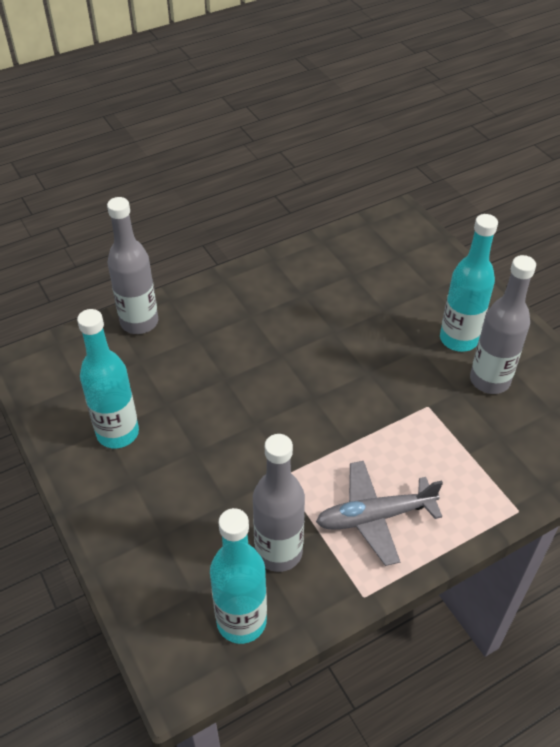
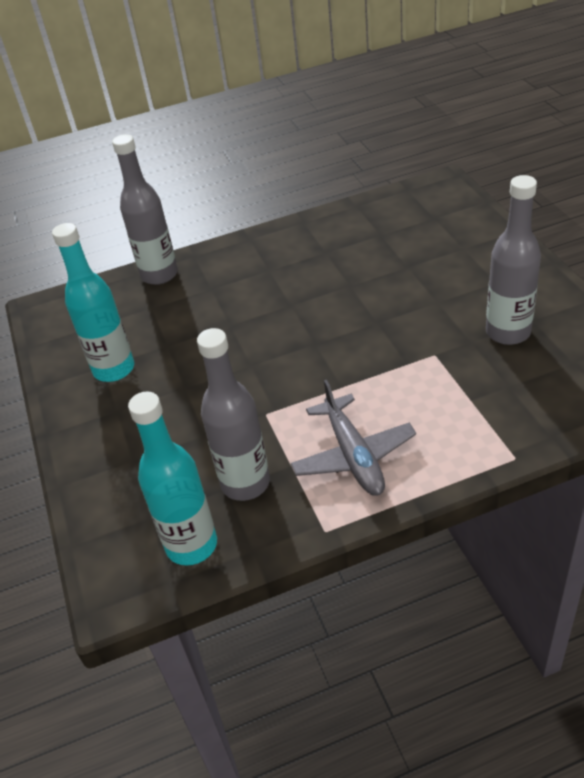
camera: 15 degrees right, 5 degrees down
grey plane [316,461,443,566] -> grey plane turned 105 degrees counterclockwise [291,380,416,496]
turquoise bottle [440,214,498,352] -> none

